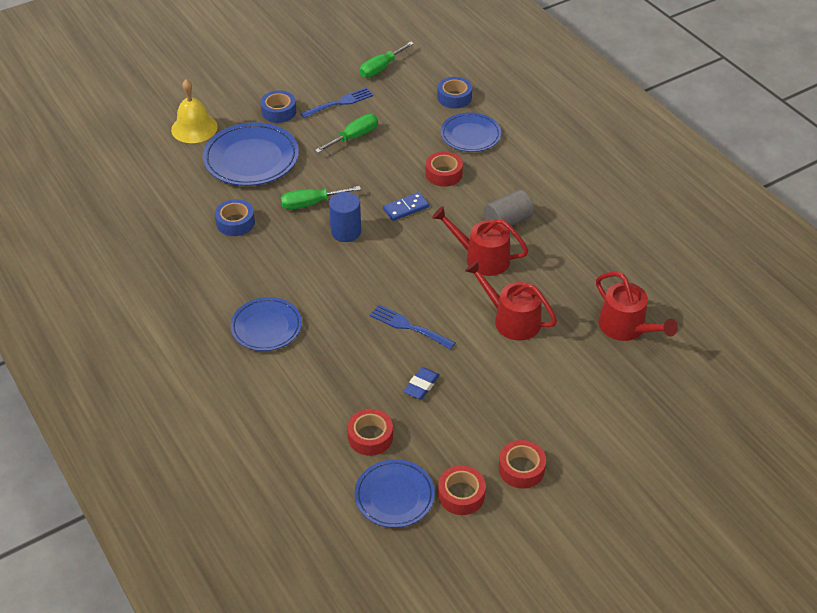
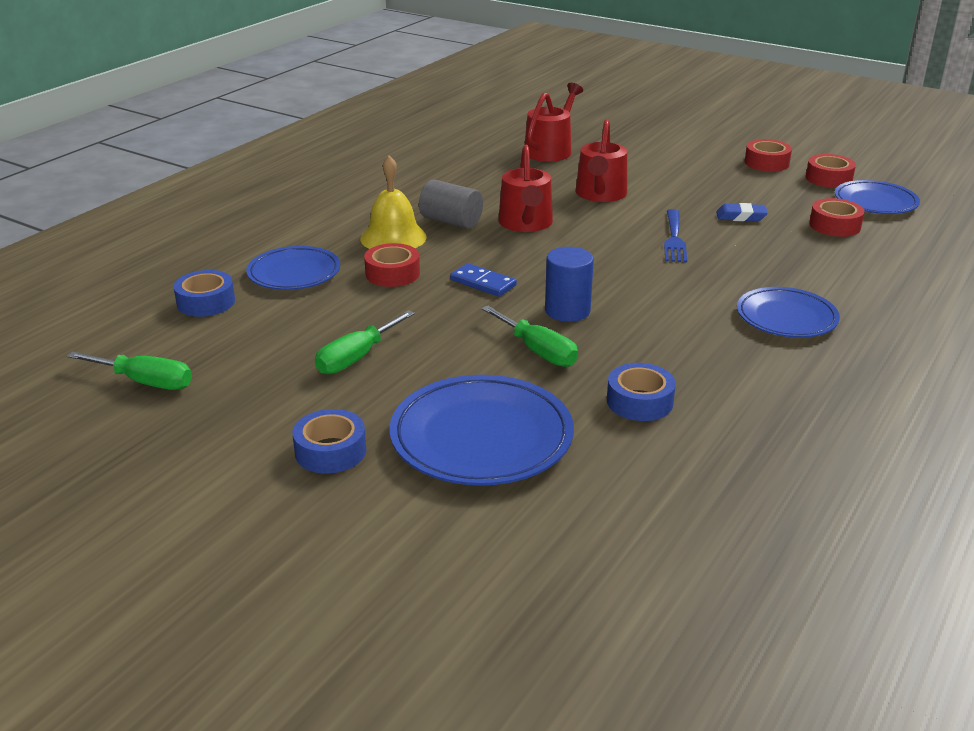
camera: 115 degrees left, 15 degrees down
yellow bell [171,79,218,143] -> yellow bell moved to [360,155,427,249]
blue fork [300,88,373,118] -> none
green screwdriver [315,114,378,153] -> green screwdriver turned 75 degrees counterclockwise [315,310,415,374]

